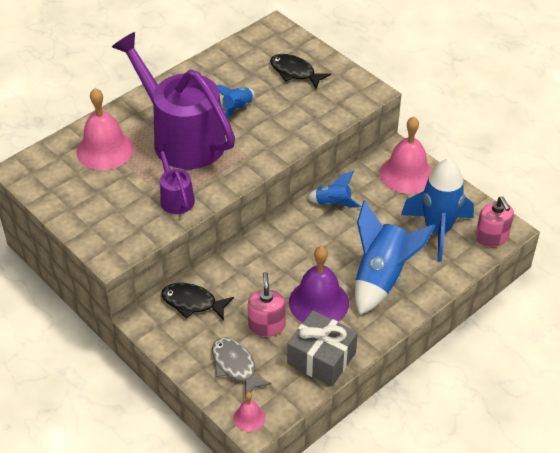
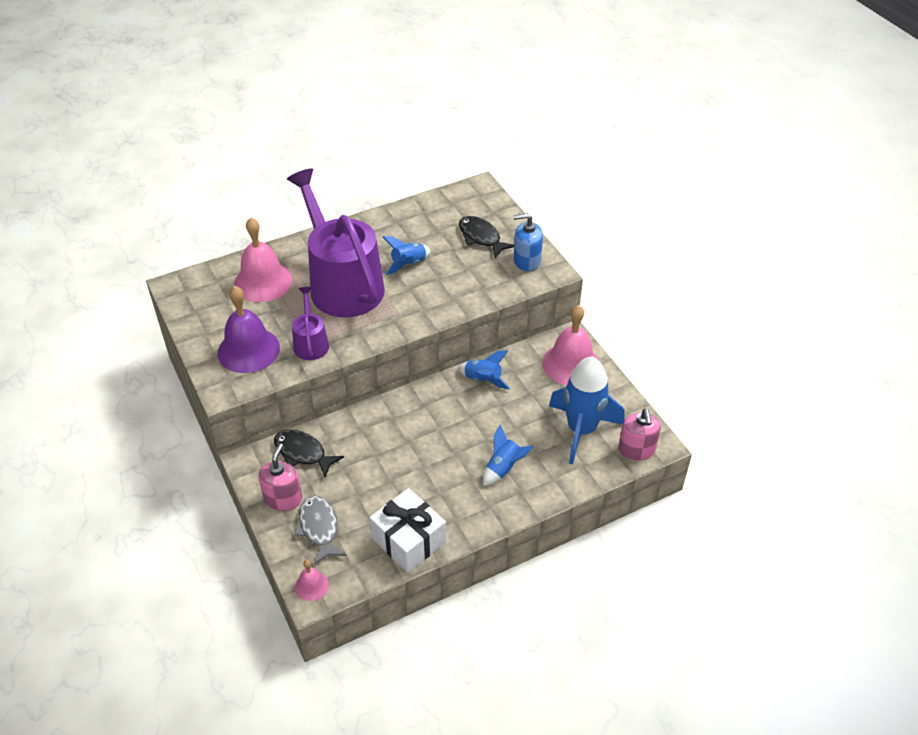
camera: 15 degrees right, 0 degrees up
pink soap dispenser [248,272,286,337] -> pink soap dispenser moved to [259,443,302,511]
grey gift [287,310,358,387] -> white gift [369,488,446,573]
purple bell [289,246,349,323] -> purple bell moved to [218,286,280,373]
blue rocket [355,200,436,315] -> blue rocket [483,424,533,486], size x0.52
none -> blue soap dispenser [513,213,543,271]

